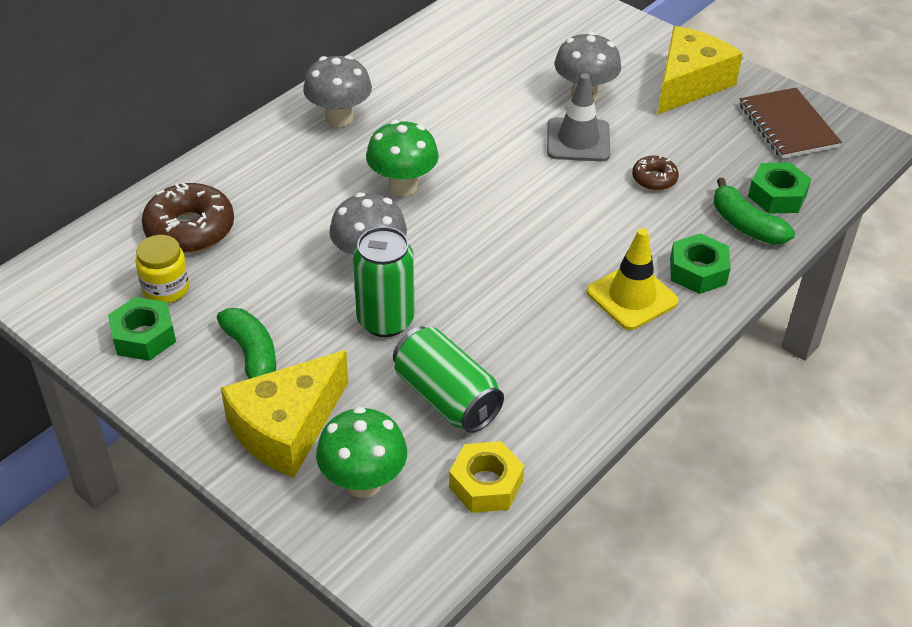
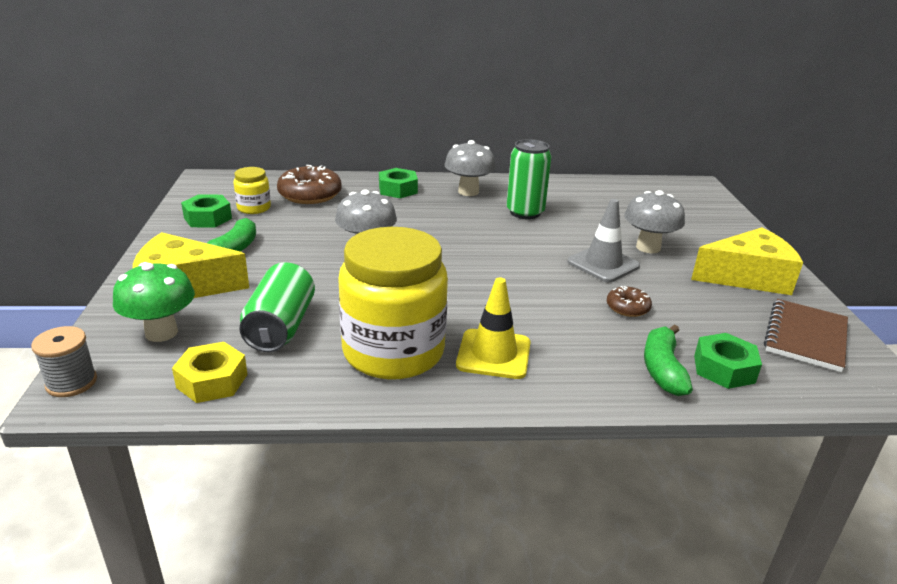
camera: 45 degrees right, 15 degrees down
green can [353,227,414,337] -> green can moved to [506,139,551,219]
green mushroom [366,120,439,196] -> none
green nut [670,233,731,294] -> green nut moved to [379,168,418,198]
none -> grey spool [31,326,97,397]
none -> yellow jar [338,227,448,379]

